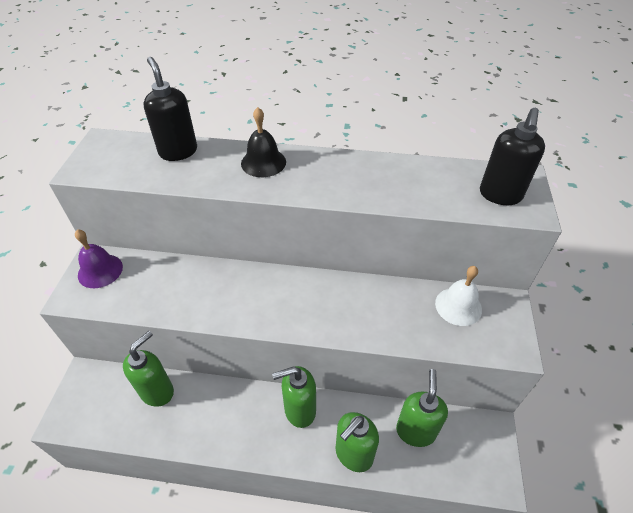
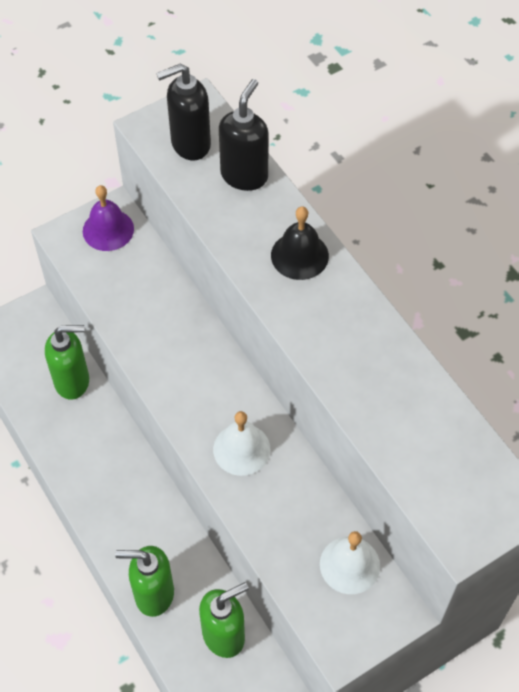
camera: 50 degrees right, 10 degrees up
green soap dispenser [272,366,316,428] -> none
black soap dispenser [480,108,545,205] -> black soap dispenser moved to [156,63,211,161]
none -> white bell [213,411,270,476]

